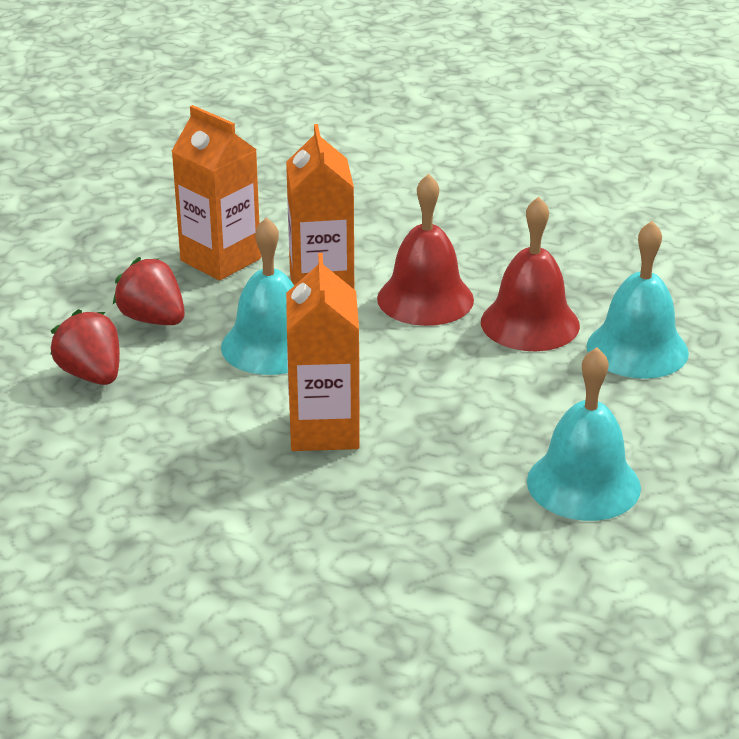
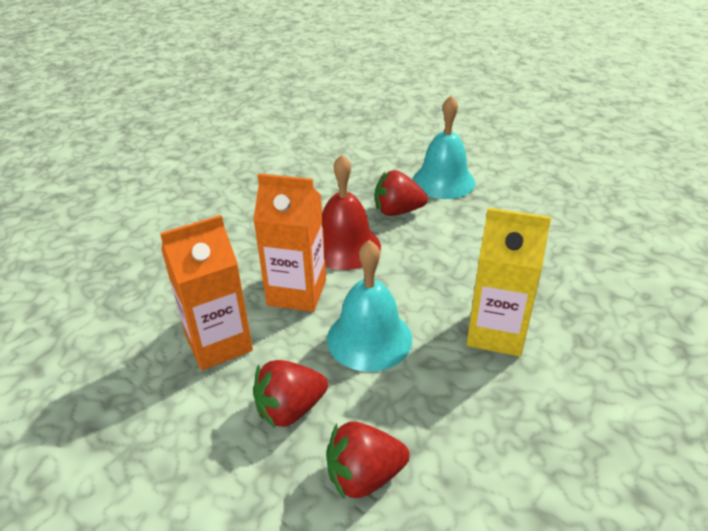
camera: 70 degrees left, 5 degrees up
orange carton [286,253,360,451] -> yellow carton [467,208,551,357]
red bell [481,197,580,351] -> red strawberry [375,170,428,216]
turquoise bell [527,347,641,521] -> none

